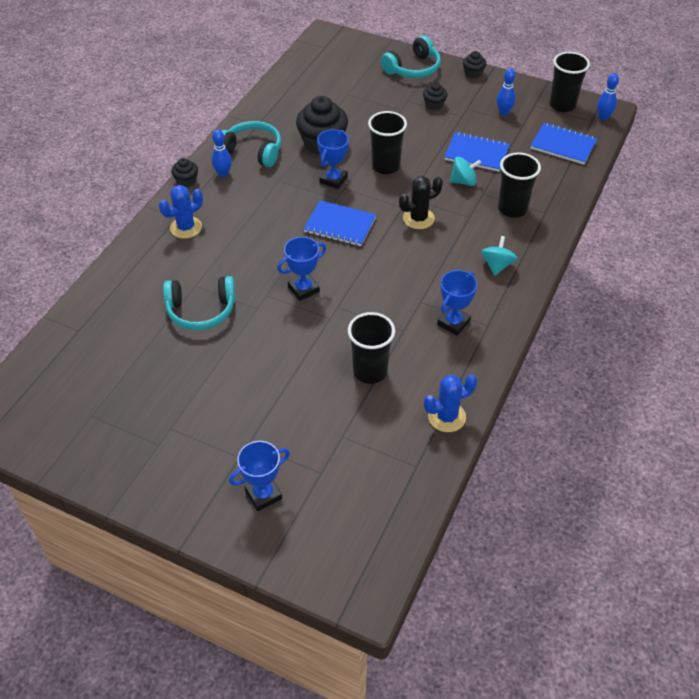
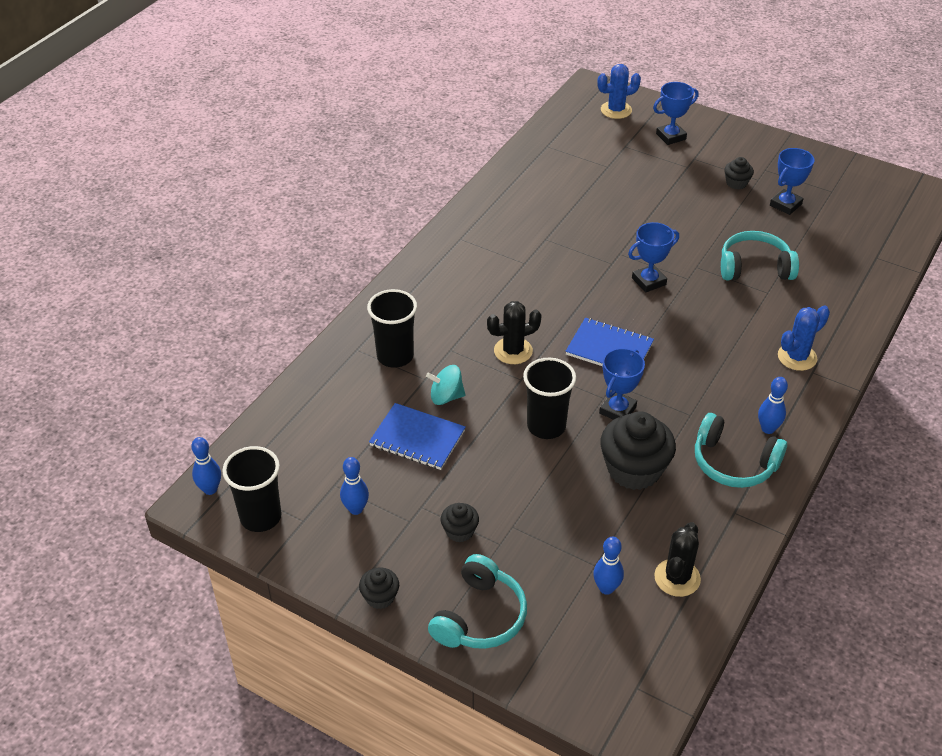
camera: 175 degrees left, 5 degrees down
black cupcake [171,158,198,187] -> black cupcake moved to [724,157,754,190]
black cup [348,312,395,384] -> none
turquoise headphones [381,36,441,78] -> turquoise headphones turned 150 degrees clockwise [428,554,527,649]
blue cactus [424,375,477,432] -> blue cactus moved to [597,64,641,119]
blue trophy [437,270,477,336] -> blue trophy moved to [770,148,814,215]
turquoise spinning top [481,236,517,276] -> none
blue notebook [530,123,597,164] -> none
none -> blue bowling pin [593,537,624,595]
none -> black cactus [654,522,701,597]

